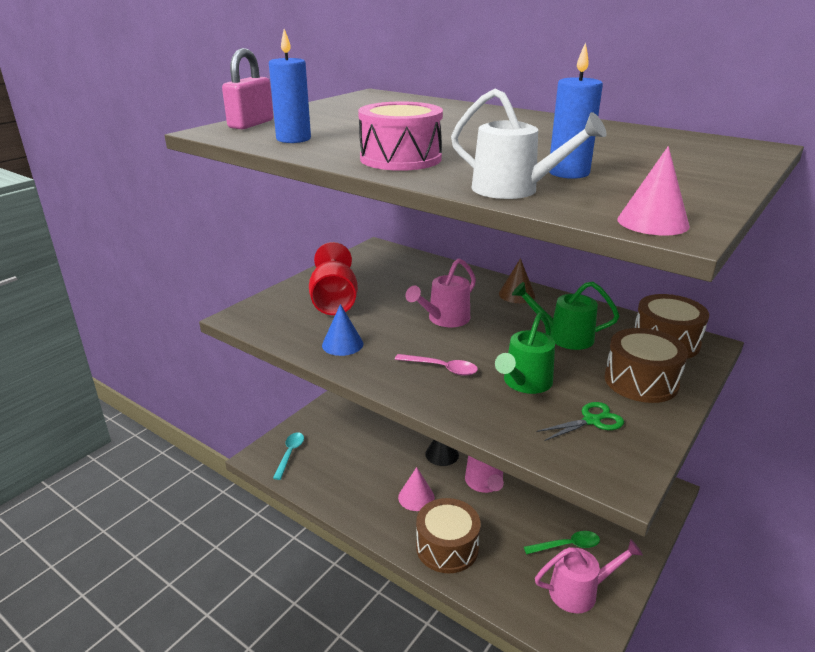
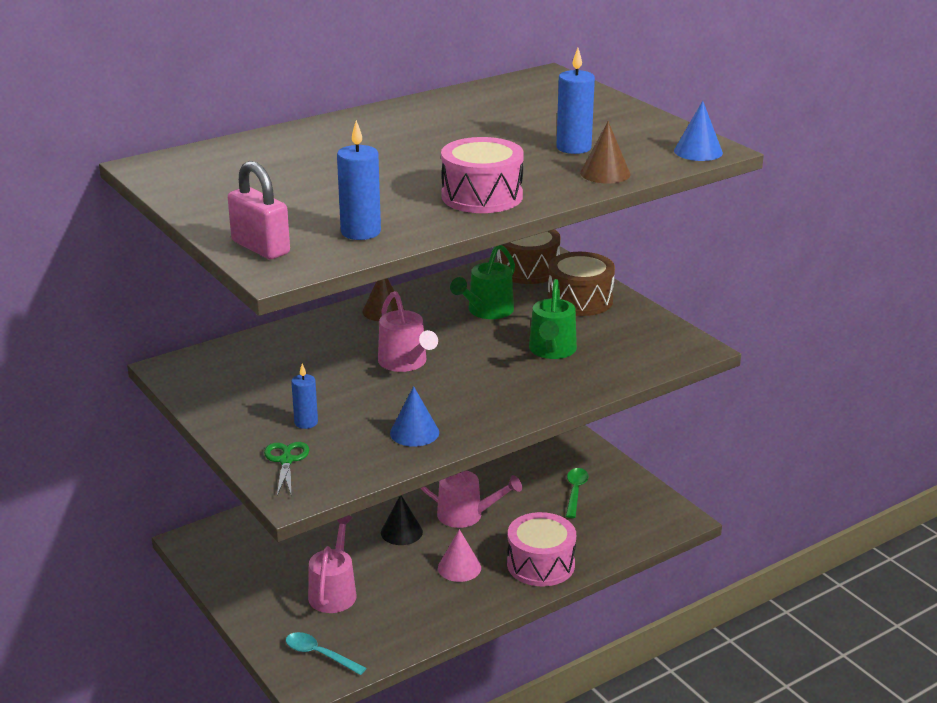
camera: 70 degrees left, 0 degrees up
red goblet [309,242,358,315] -> blue candle [291,364,318,429]
pink spoon [395,354,478,376] -> none
brown drum [416,498,481,573] -> pink drum [507,512,576,586]
white watering can [451,89,607,199] -> brown cone [580,121,630,184]
green watering can [495,312,555,394] -> green watering can turned 45 degrees clockwise [529,279,577,359]
pink watering can [535,539,643,614] -> pink watering can moved to [308,515,357,613]
green scissors [536,402,624,441] -> green scissors moved to [264,442,309,495]
pink cone [617,146,690,235] -> blue cone [674,101,723,161]

